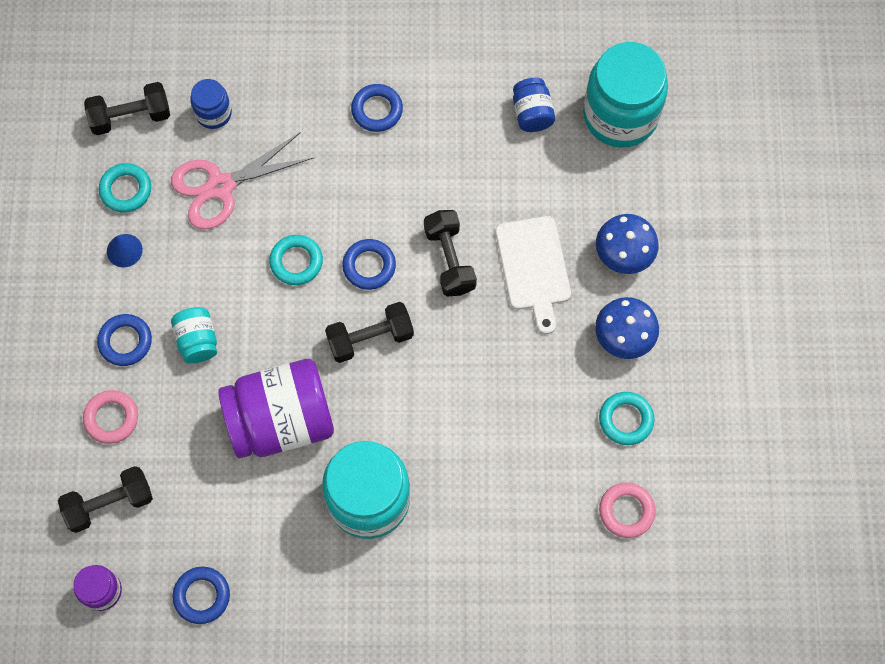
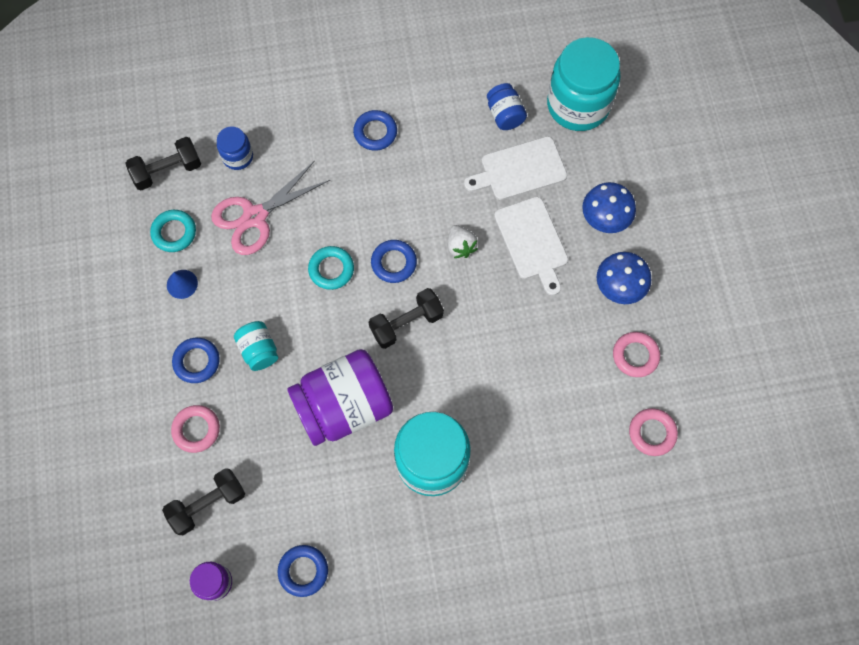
camera: 10 degrees left, 0 degrees up
black dumbbell [424,210,477,296] -> white strawberry [448,225,478,258]
turquoise ring [599,392,655,445] -> pink ring [613,332,660,377]
none -> white cutting board [464,136,567,200]

